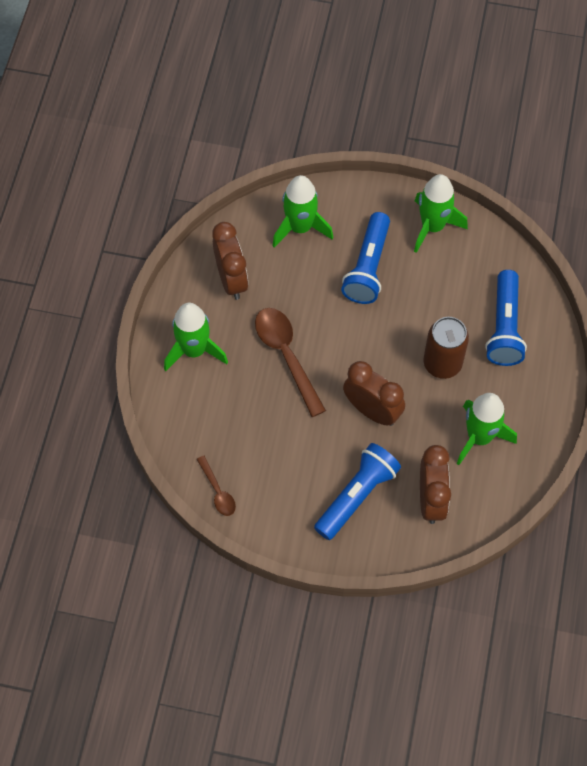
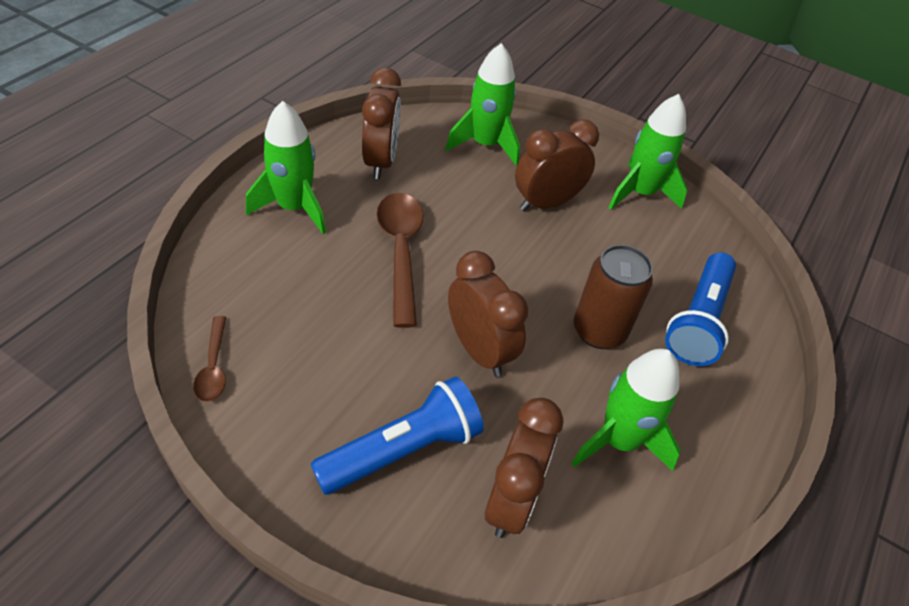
camera: 15 degrees right, 15 degrees down
blue flashlight [341,212,390,304] -> brown clock [515,119,599,211]

